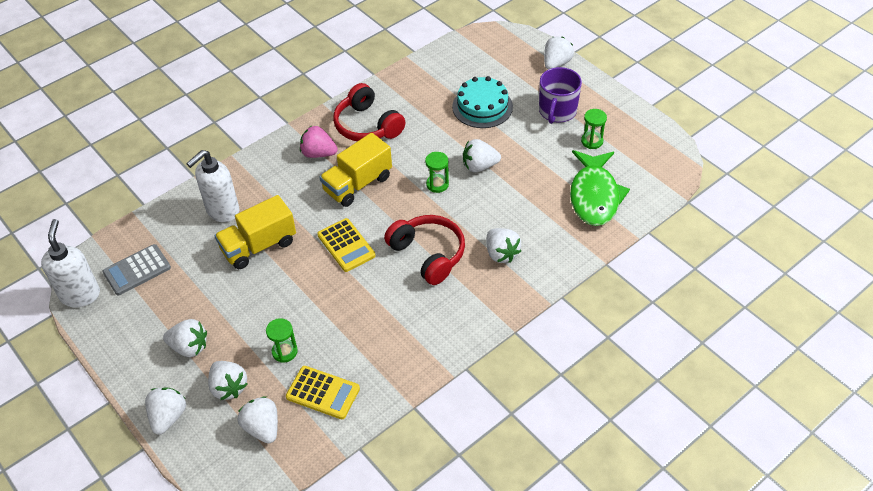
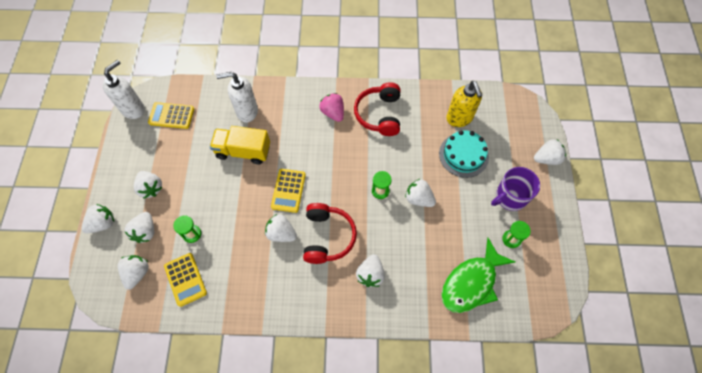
camera: 40 degrees right, 15 degrees up
grey calculator [102,244,171,295] -> yellow calculator [148,102,194,129]
yellow truck [320,133,392,207] -> none
none -> white strawberry [265,214,297,242]
none -> yellow soap dispenser [446,81,483,127]

